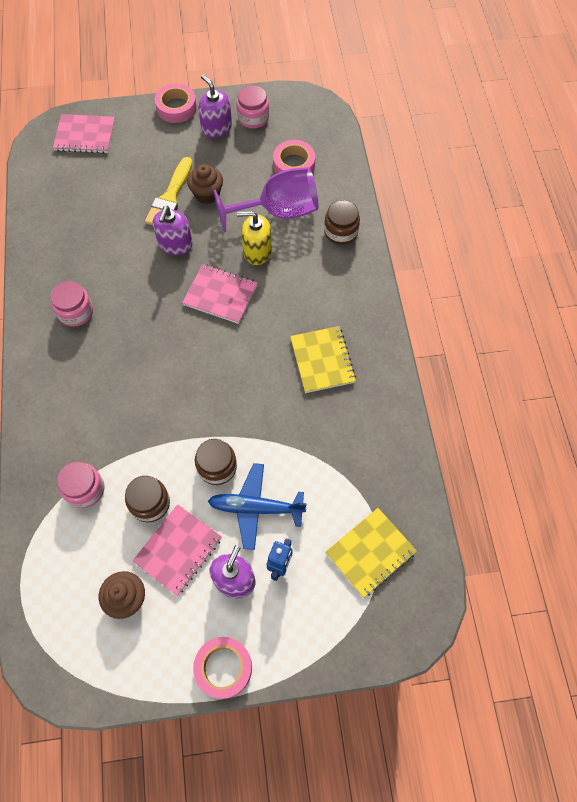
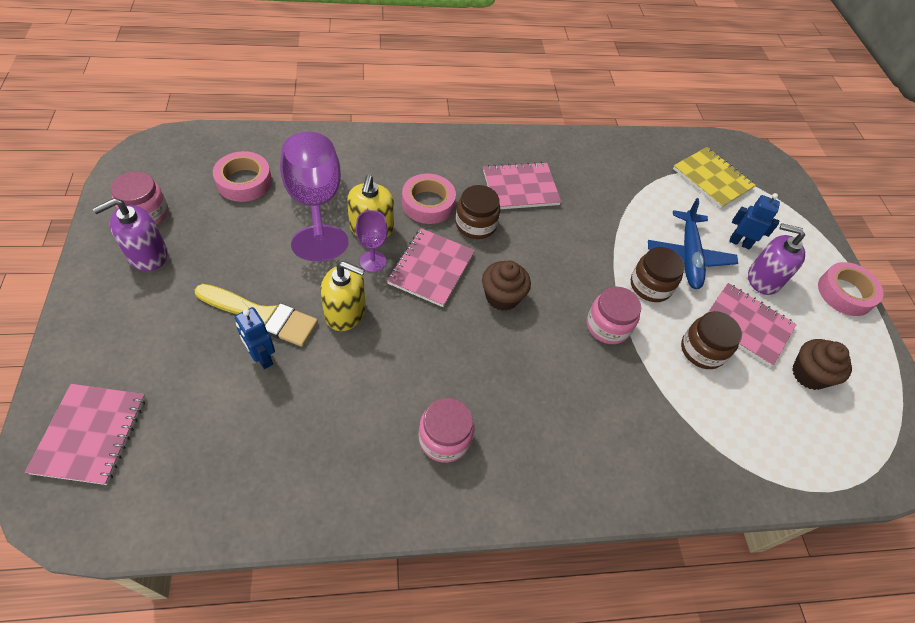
camera: 95 degrees left, 10 degrees down
pink jar [57,462,104,508] -> pink jar moved to [587,287,641,344]
purple soap dispenser [153,206,193,255] -> yellow soap dispenser [320,261,366,331]
pink tape [155,83,197,123] -> pink tape moved to [402,174,456,224]
brown cupcake [187,164,223,204] -> brown cupcake moved to [482,260,531,311]
yellow notebook [290,326,356,393] -> pink notebook [483,162,561,209]
brown jar [324,200,360,245] -> brown jar moved to [456,185,500,239]
none -> blue robot [235,307,275,369]
none -> purple goblet [356,210,388,272]

